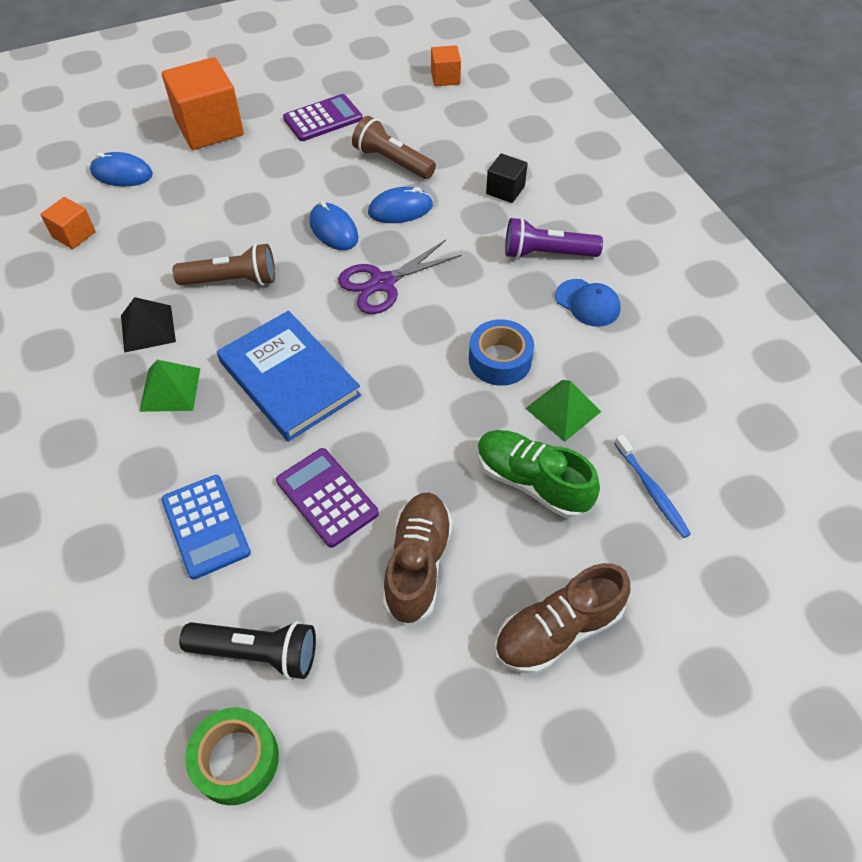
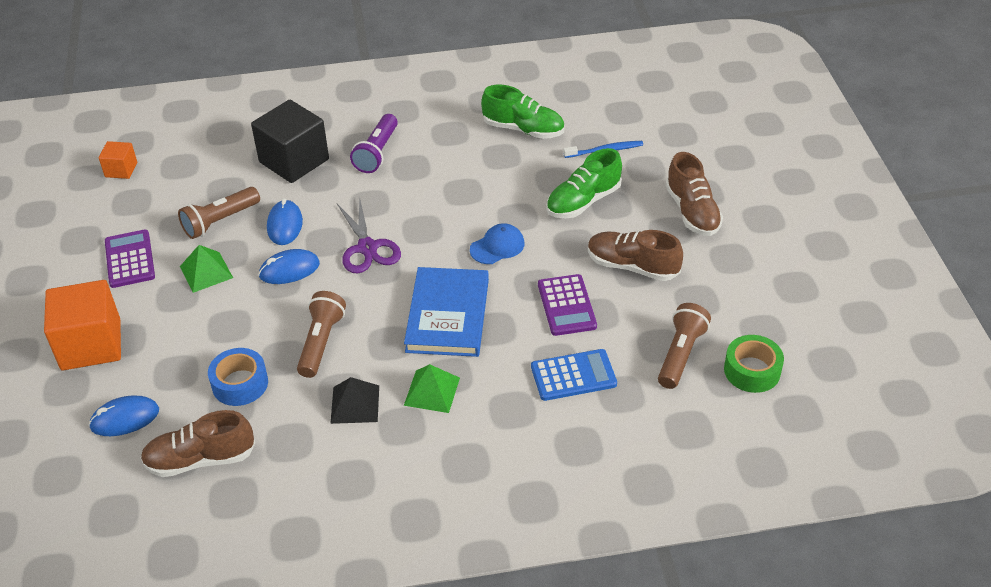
camera: 75 degrees left, 10 degrees down
orange cube [41,197,96,249] -> brown shoe [140,410,255,477]
blue mouse [90,152,153,186] -> blue mouse turned 45 degrees clockwise [88,396,159,436]
black flashlight [179,621,316,680] -> brown flashlight [658,303,711,389]
blue book [217,311,361,442] -> blue book turned 60 degrees counterclockwise [404,267,489,357]
purple calculator [276,448,379,548] -> purple calculator turned 75 degrees counterclockwise [538,274,597,336]
blue tape [469,319,534,386] -> blue tape moved to [208,348,268,406]
black cube [486,154,528,203] -> black cube [251,100,329,183], size x1.97
green pyramid [525,380,601,442] -> green pyramid moved to [180,245,233,293]
blue cap [555,279,621,327] -> blue cap moved to [470,223,525,264]
none -> green shoe [481,85,564,139]

